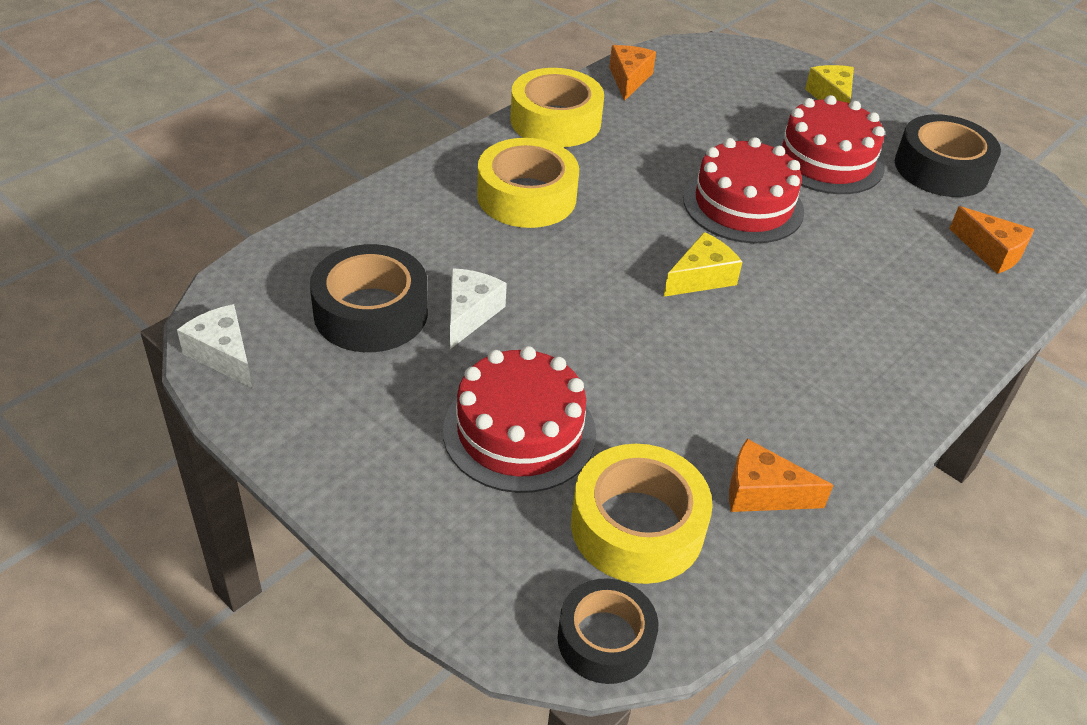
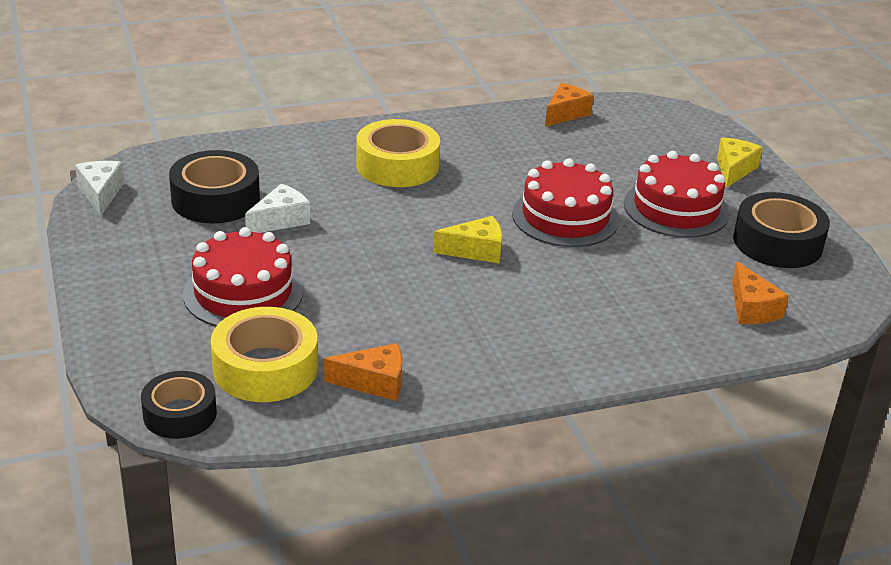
camera: 30 degrees right, 10 degrees down
yellow tape [510,68,604,147] -> none
orange cheese [729,439,834,512] -> orange cheese turned 135 degrees clockwise [324,343,402,401]

